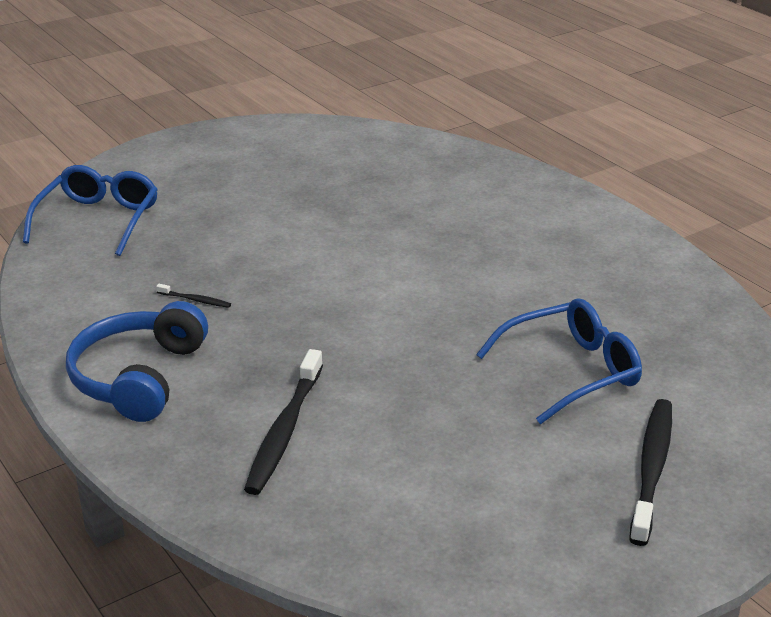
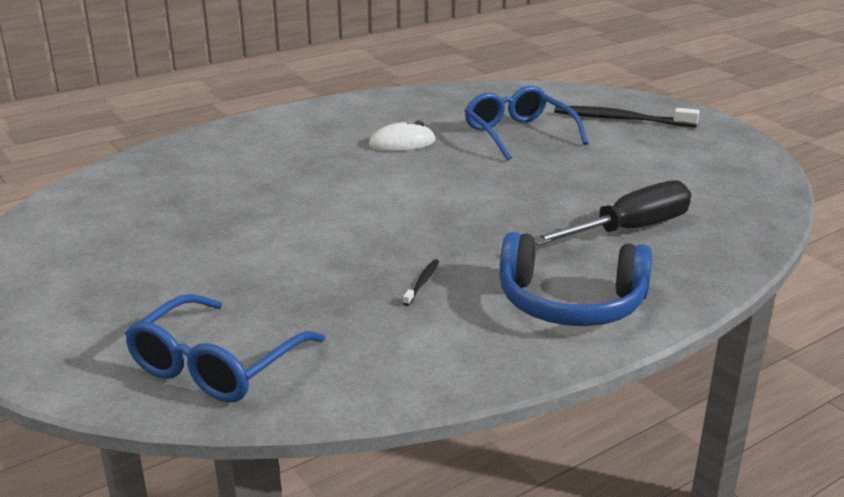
camera: 90 degrees left, 5 degrees down
blue glasses [23,165,158,256] -> blue glasses turned 75 degrees counterclockwise [125,294,325,402]
black toothbrush [244,349,323,495] -> black screwdriver [534,180,691,246]
none -> white mouse [369,120,436,151]

